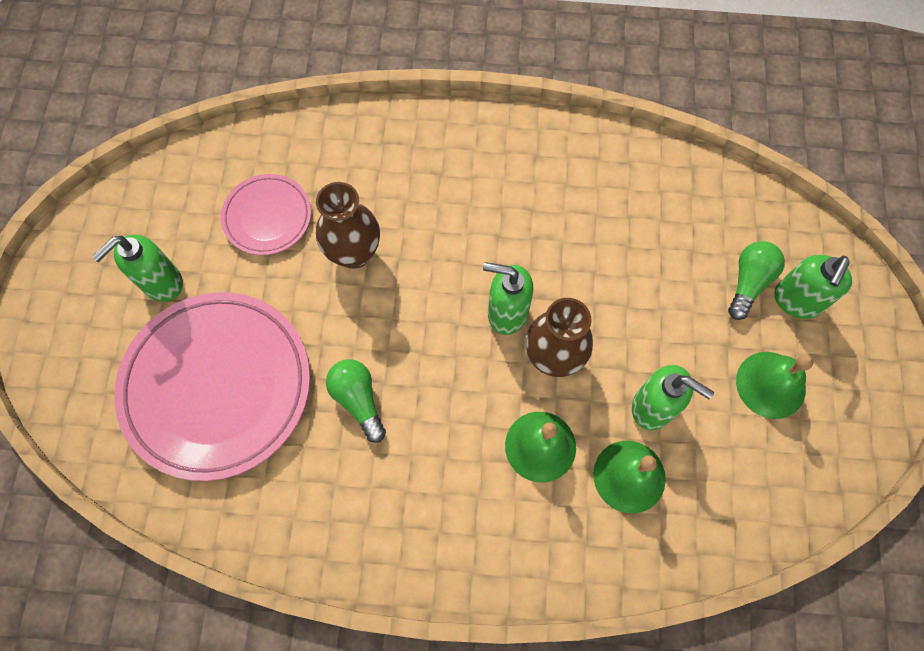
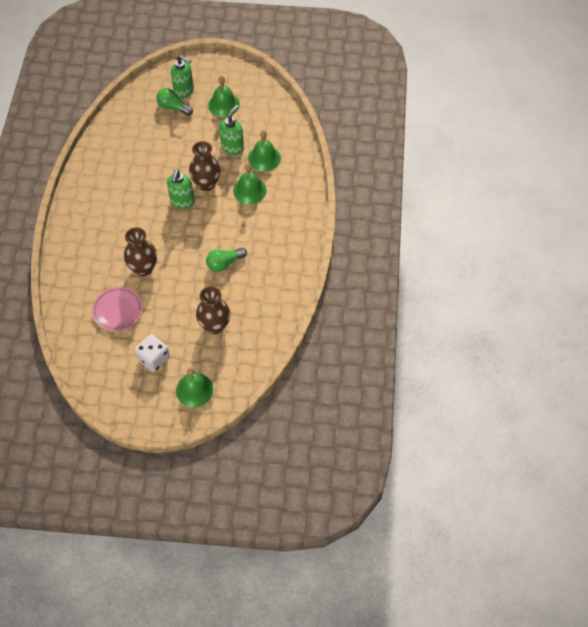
camera: 90 degrees left, 10 degrees down
green soap dispenser [92,235,183,302] -> white dice [135,334,170,372]
pink plate [114,292,310,481] -> brown vase [196,286,230,334]
none -> green bell [176,367,213,407]

